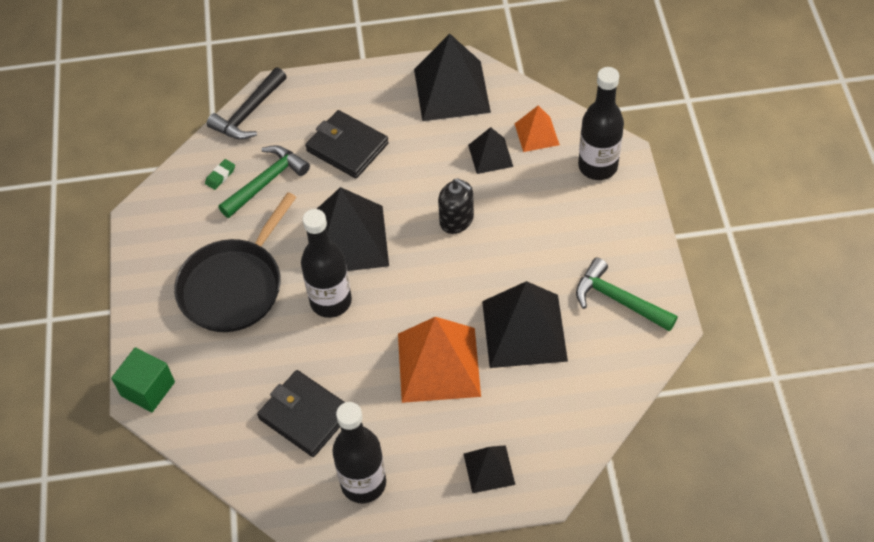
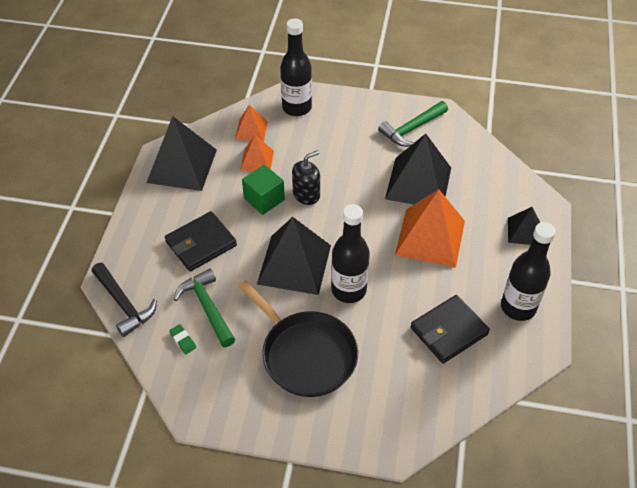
camera: 75 degrees left, 5 degrees down
green cube [111,347,175,412] -> green cube moved to [242,165,285,215]
black pyramid [468,127,513,174] -> orange pyramid [240,135,274,171]

